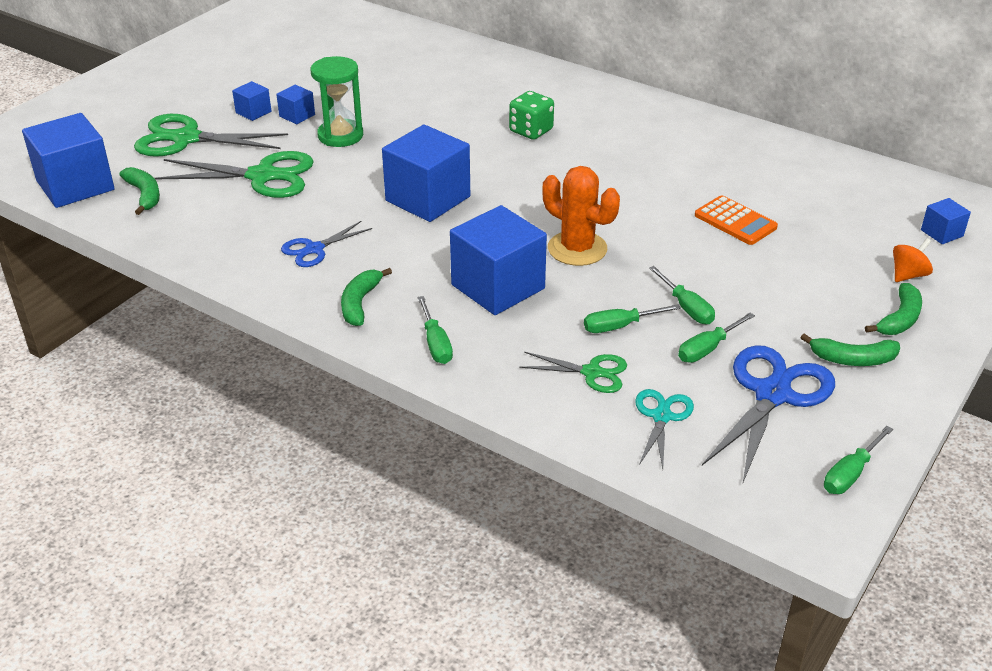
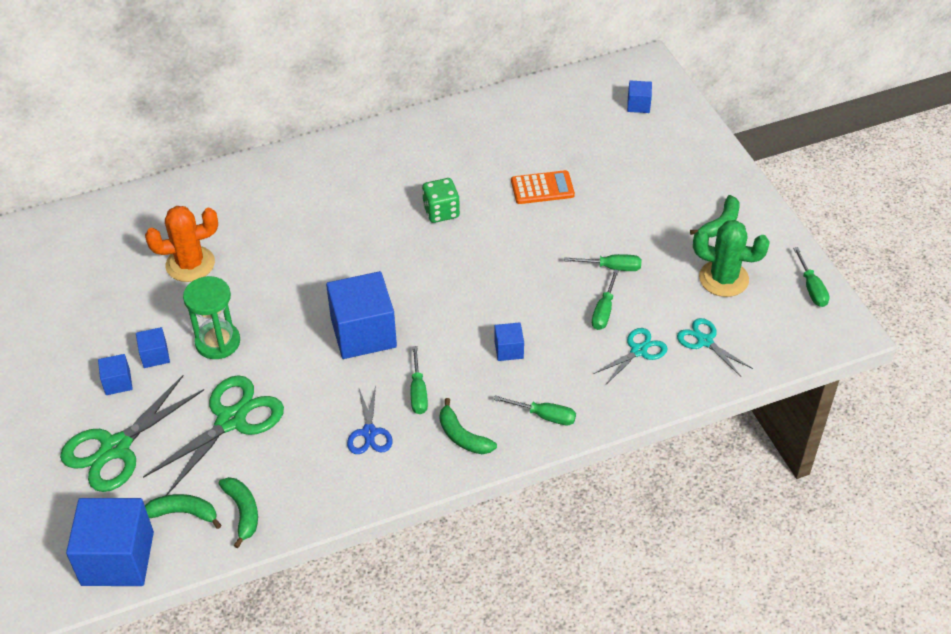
camera: 55 degrees left, 10 degrees up
blue cube [450,205,547,315] -> blue cube [494,322,524,361], size x0.47
green dice [509,91,554,140] -> green dice moved to [422,178,460,223]
green scissors [519,352,627,393] -> turquoise scissors [594,328,667,384]
orange cactus [542,166,620,266] -> orange cactus moved to [145,206,218,282]
green screwdriver [678,313,755,363] -> green screwdriver moved to [410,346,428,414]
blue scissors [702,345,835,482] -> green cactus [693,220,770,297]
green banana [865,283,922,335] -> green banana moved to [219,477,258,548]
orange spinning top [893,238,933,282] -> none

